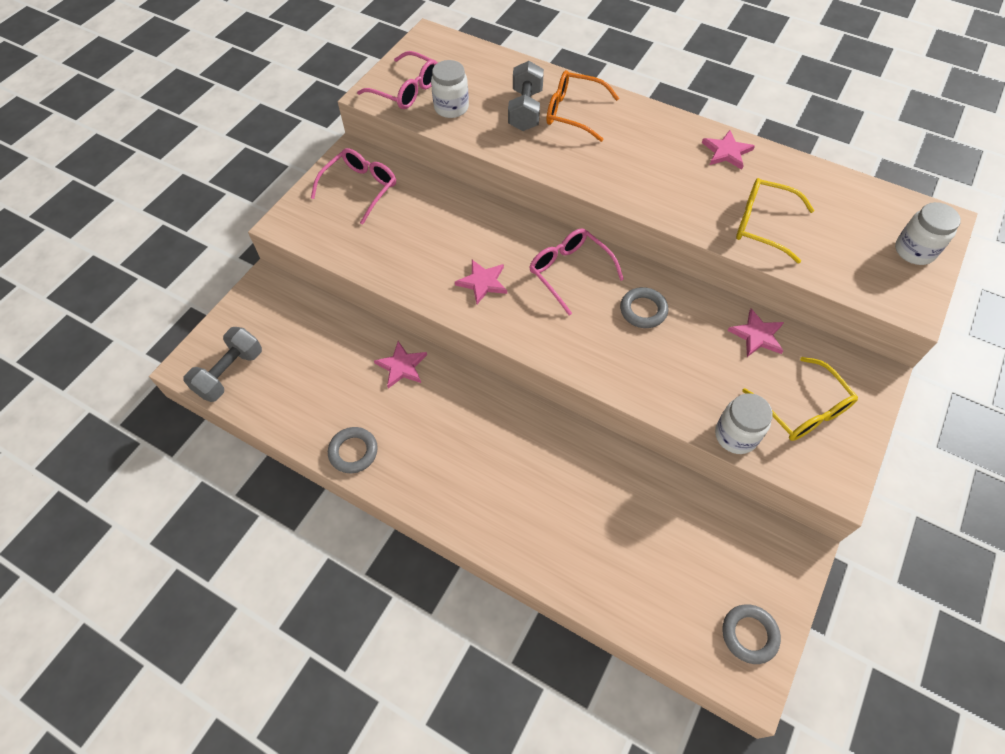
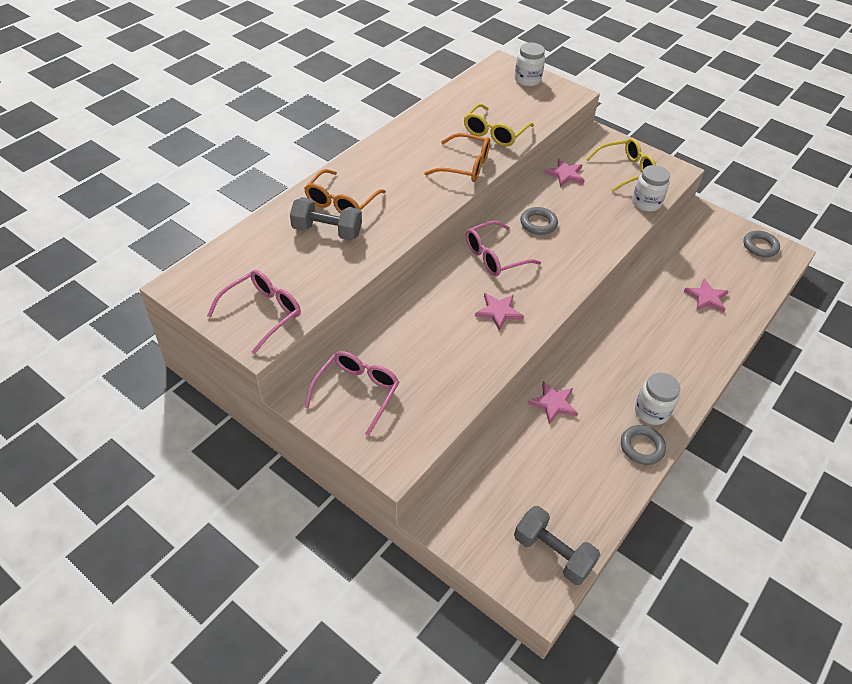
camera: 85 degrees left, 10 degrees down
pink glasses [311,148,396,225] -> pink glasses turned 75 degrees clockwise [305,351,399,436]
white jar [431,60,469,118] -> white jar moved to [635,373,680,425]
pink star [702,130,755,170] -> pink star moved to [684,279,728,312]
none -> orange glasses [424,133,490,182]

